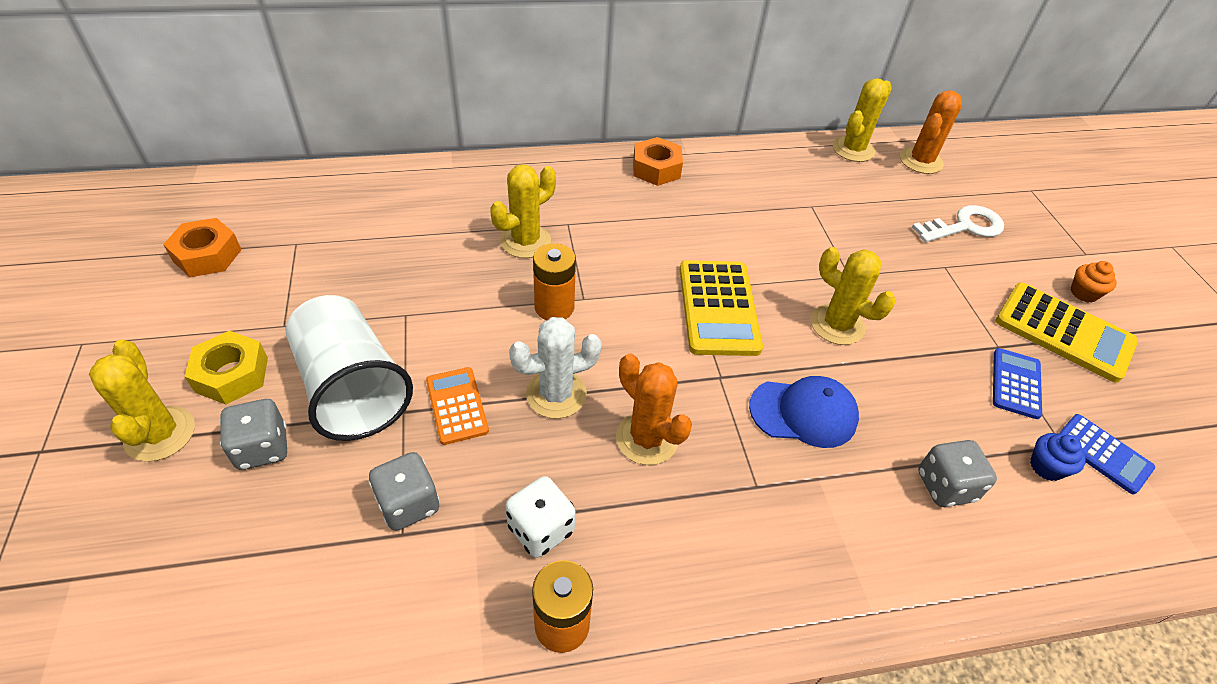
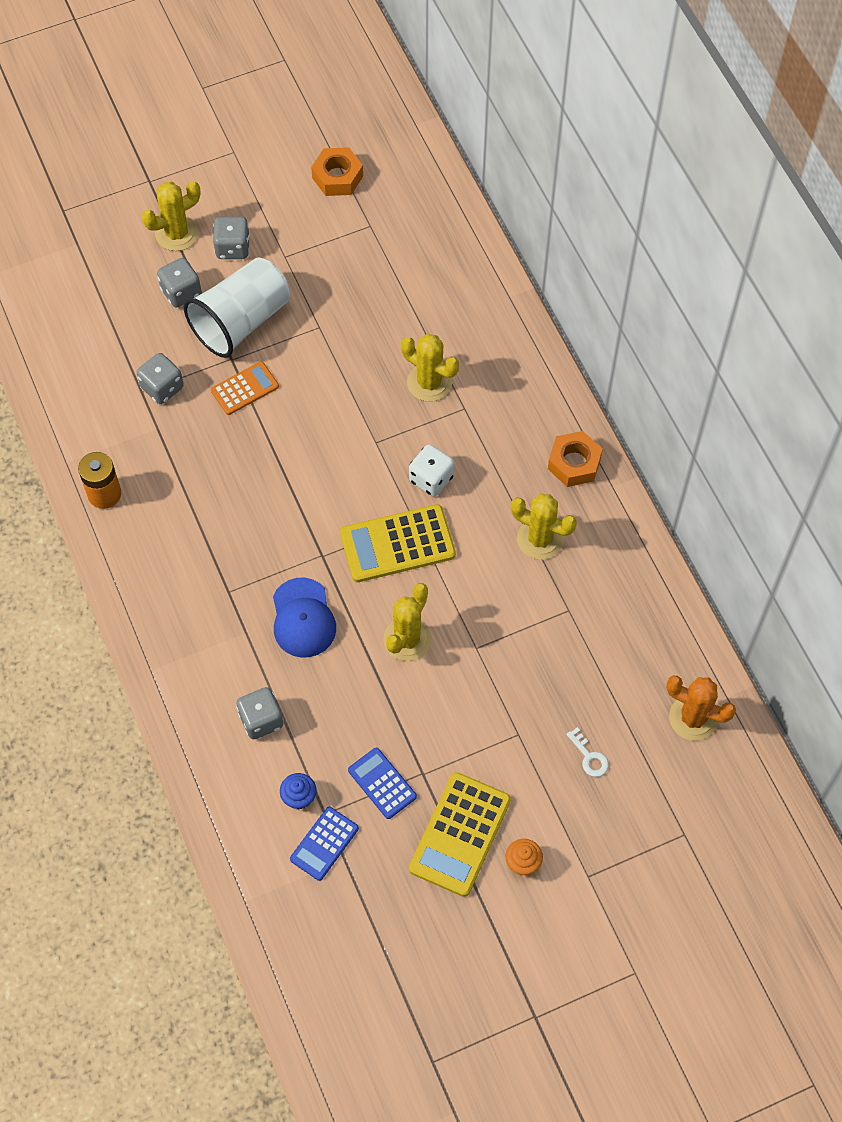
camera: 80 degrees right, 15 degrees up
yellow nut [185,331,268,405] -> grey dice [213,216,250,259]
white dice [505,476,575,558] -> white dice moved to [409,445,454,497]
white cactus [509,317,602,419] -> none
orange battery [533,243,576,320] -> none
orange cactus [616,354,692,465] -> none
yellow cactus [833,78,892,162] -> yellow cactus moved to [511,494,577,560]
white key [912,205,1004,242] -> white key [566,727,609,777], size x0.54
blue calculator [993,348,1042,419] -> blue calculator turned 135 degrees counterclockwise [348,747,417,819]

